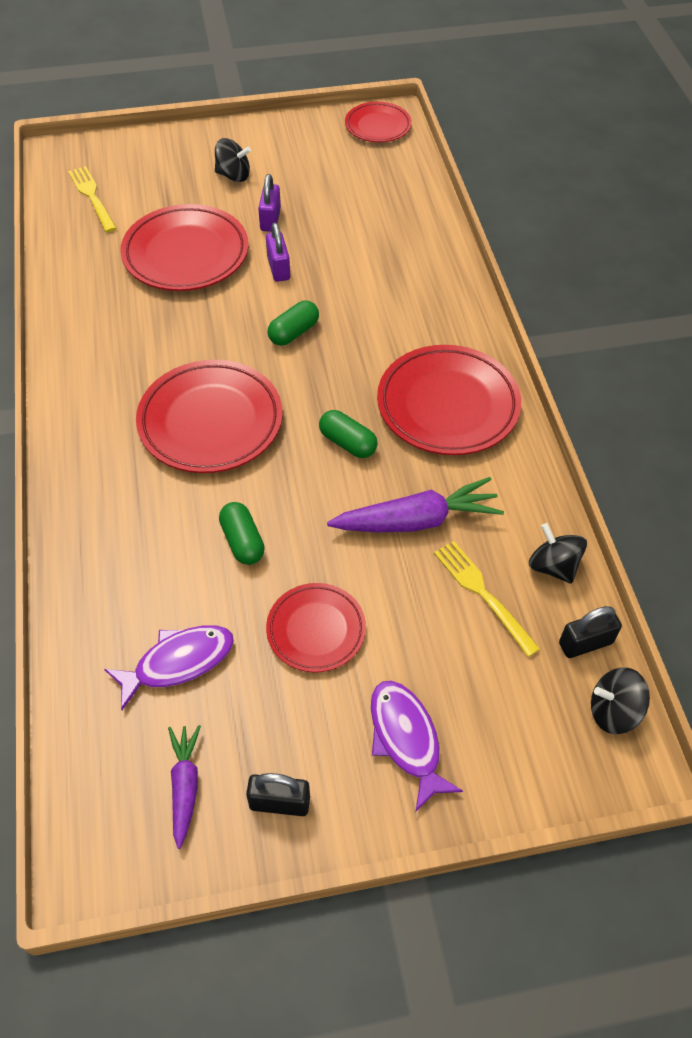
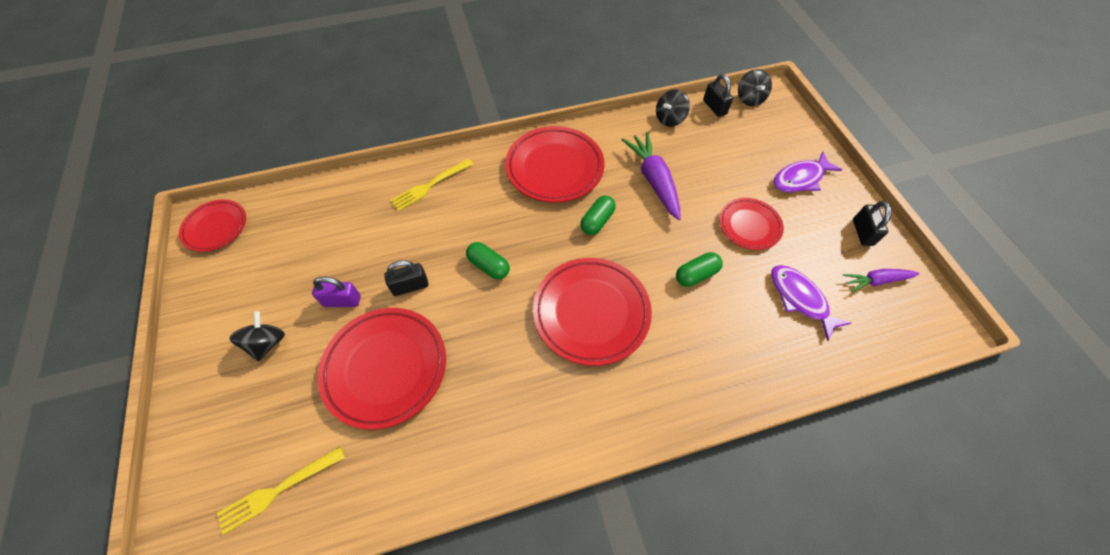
camera: 95 degrees left, 5 degrees up
purple padlock [266,223,290,282] -> black padlock [384,260,428,296]
yellow fork [434,541,540,657] -> yellow fork moved to [391,159,473,211]

